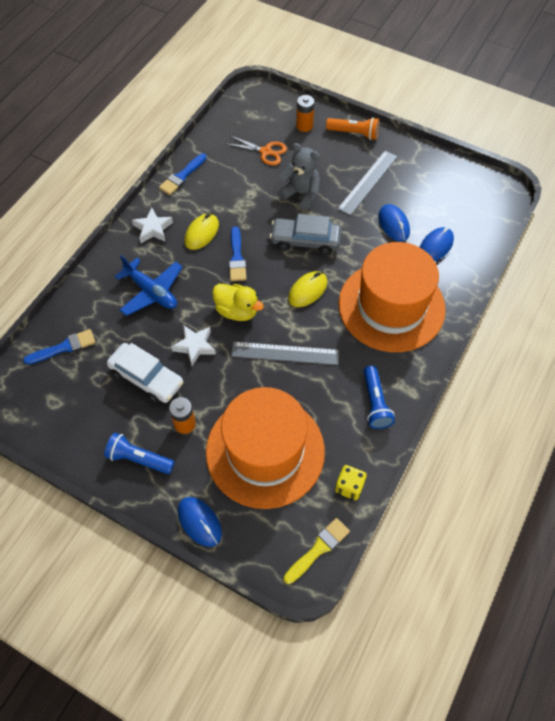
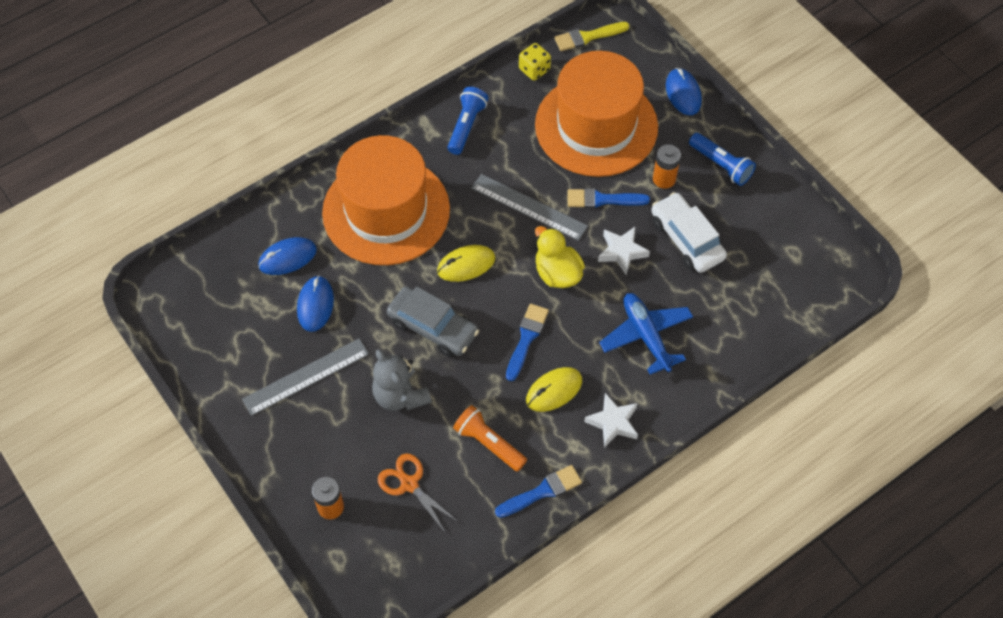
camera: 155 degrees left, 0 degrees up
blue brush [23,329,96,365] -> blue brush moved to [568,188,650,208]
orange flashlight [326,117,379,140] -> orange flashlight moved to [453,405,527,472]

